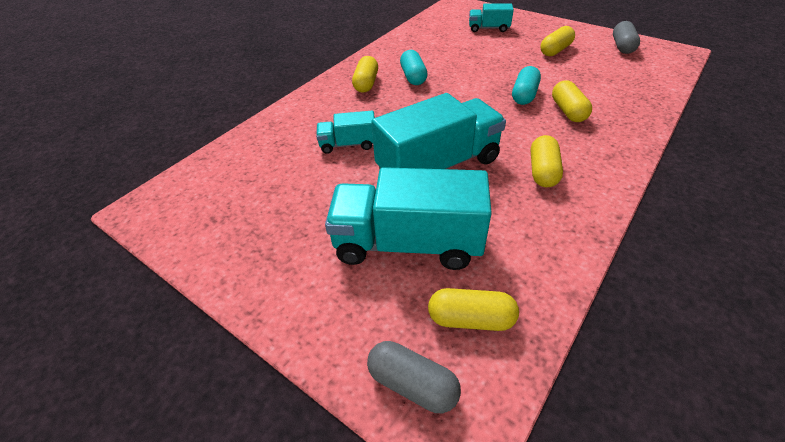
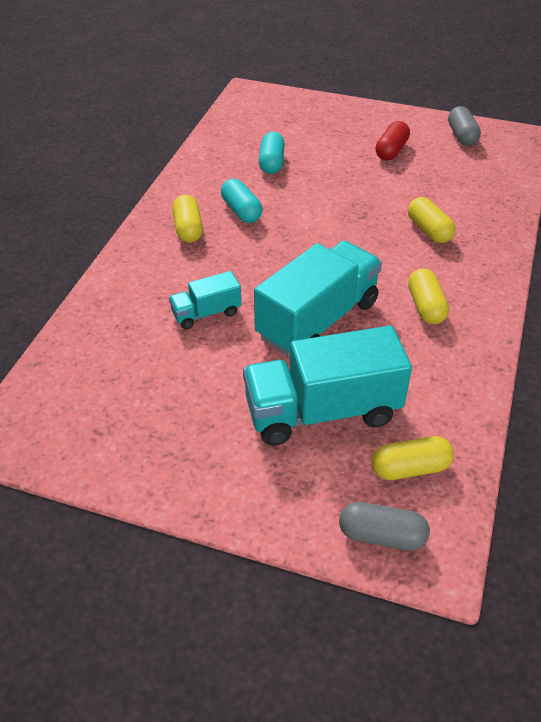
camera: 20 degrees left, 0 degrees up
turquoise truck [469,3,514,32] -> none
turquoise capsule [512,66,541,105] -> turquoise capsule moved to [259,132,285,174]
yellow capsule [540,26,575,56] -> red capsule [375,121,410,160]

